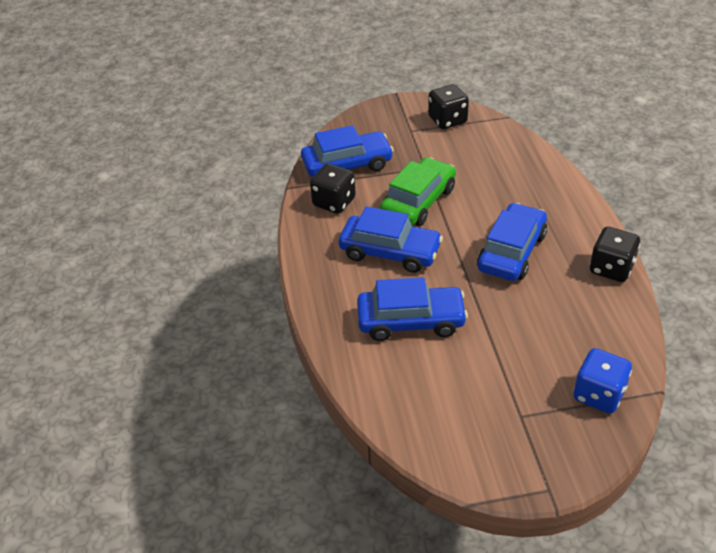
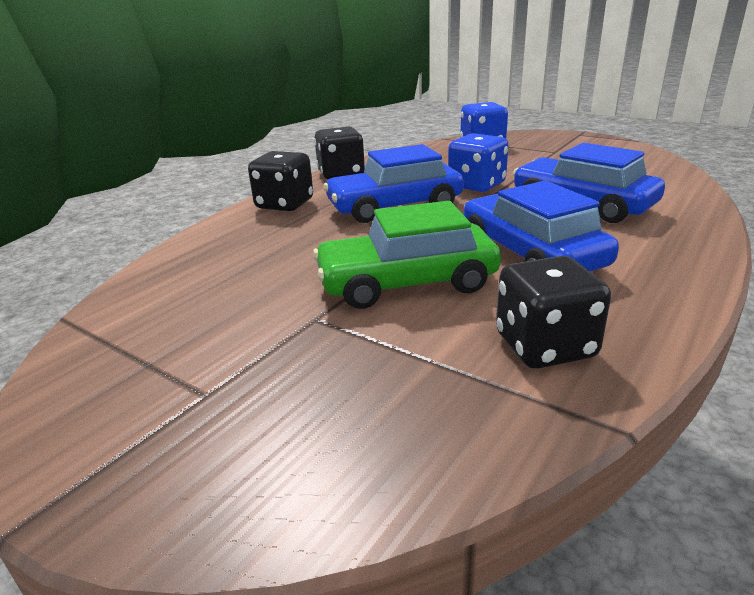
camera: 135 degrees left, 15 degrees down
blue car [301,125,394,177] -> none
black dice [428,84,469,129] -> black dice moved to [248,151,313,211]
none -> blue dice [448,133,509,192]

